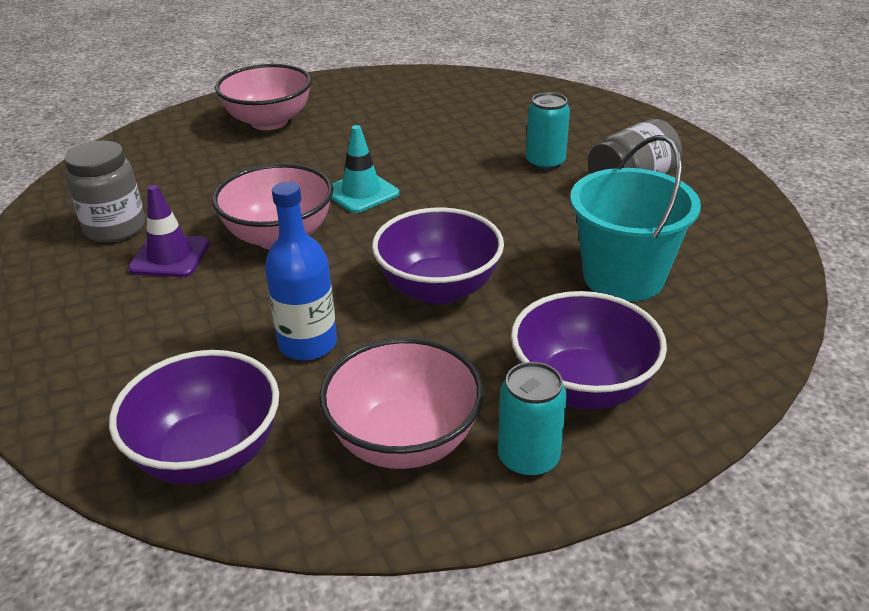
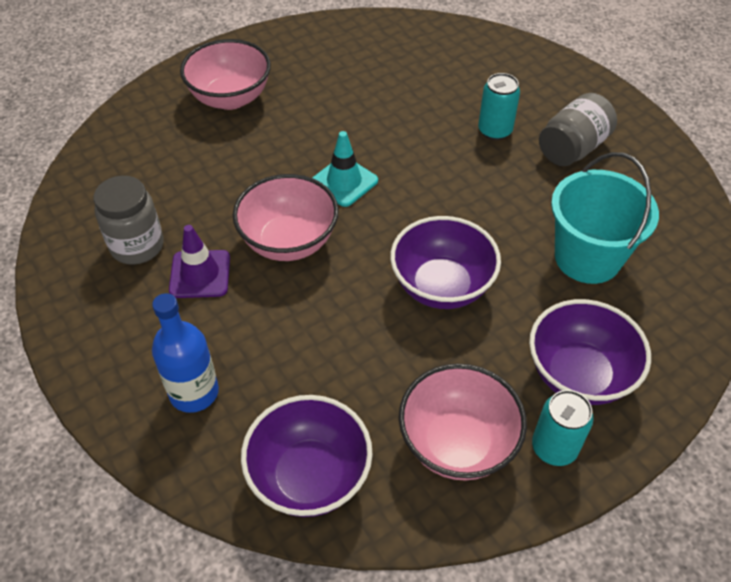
camera: 10 degrees left, 15 degrees up
blue bottle [265,181,337,361] -> blue bottle moved to [152,293,219,413]

